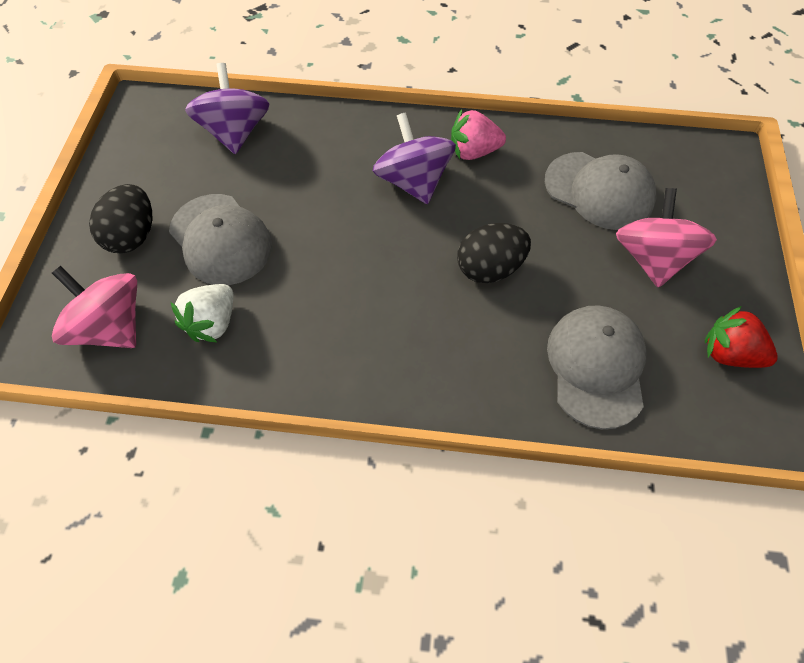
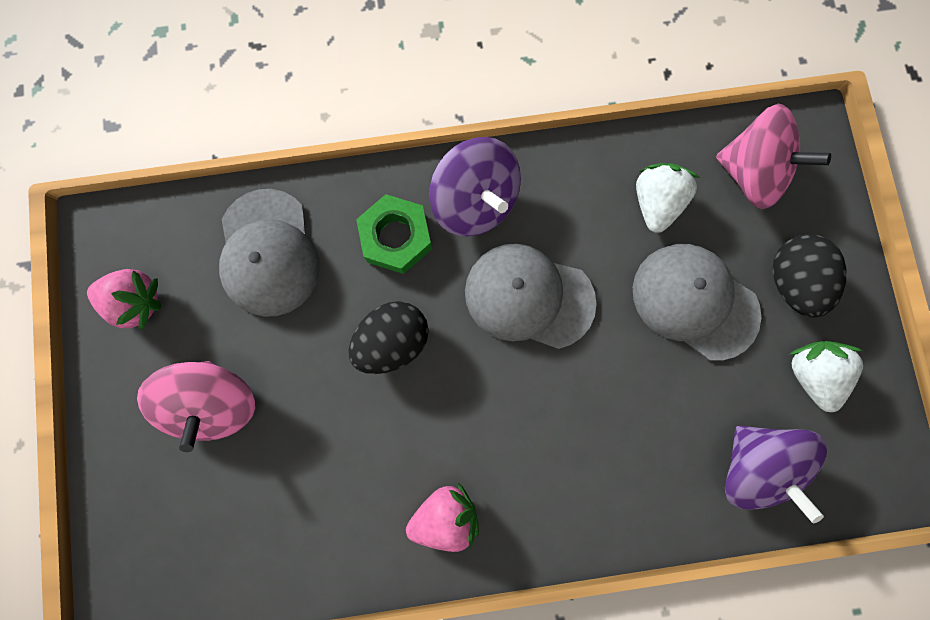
camera: 165 degrees right, 20 degrees up
purple spinning top [373,112,456,204] -> purple spinning top moved to [429,137,521,236]
grey cap [545,152,656,230] -> grey cap moved to [465,243,597,349]
red strawberry [705,306,778,368] -> pink strawberry [87,269,161,330]
none -> green nut [356,194,432,274]
none -> white strawberry [789,341,863,412]

